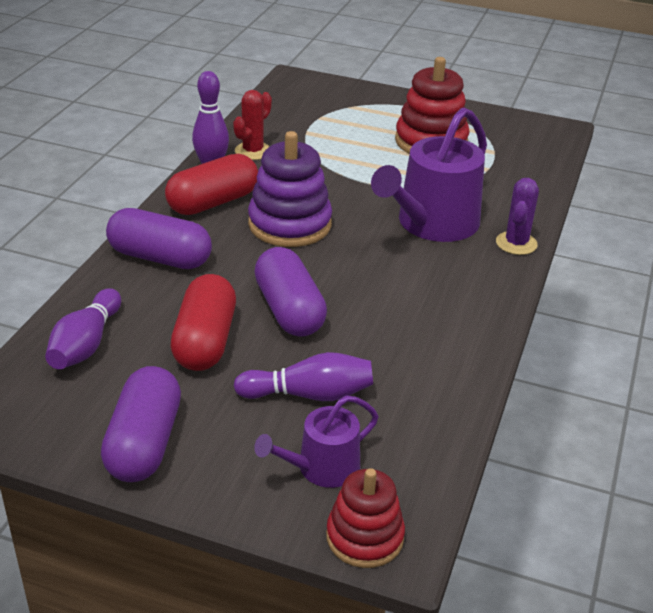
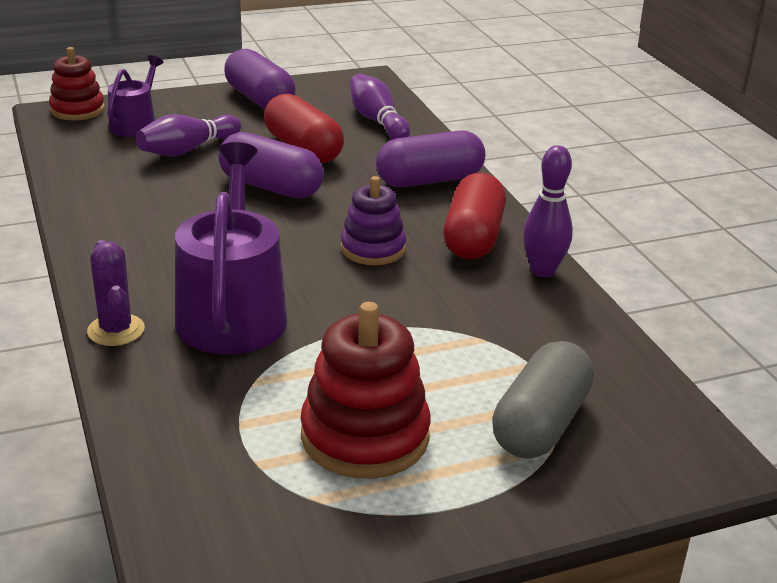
camera: 140 degrees right, 5 degrees down
red cactus [233,90,272,160] -> none
purple stacking toy [248,131,332,247] -> purple stacking toy [340,176,406,265], size x0.65
none -> grey capsule [492,341,594,459]

